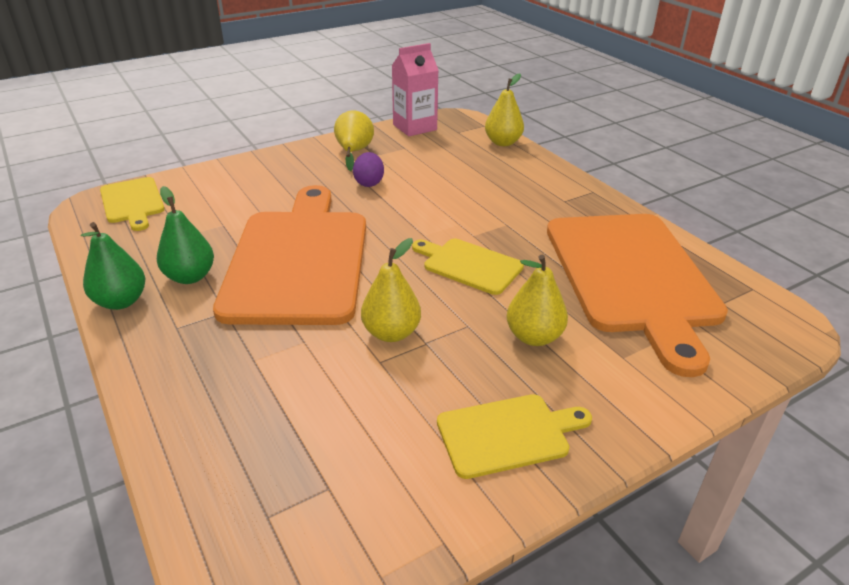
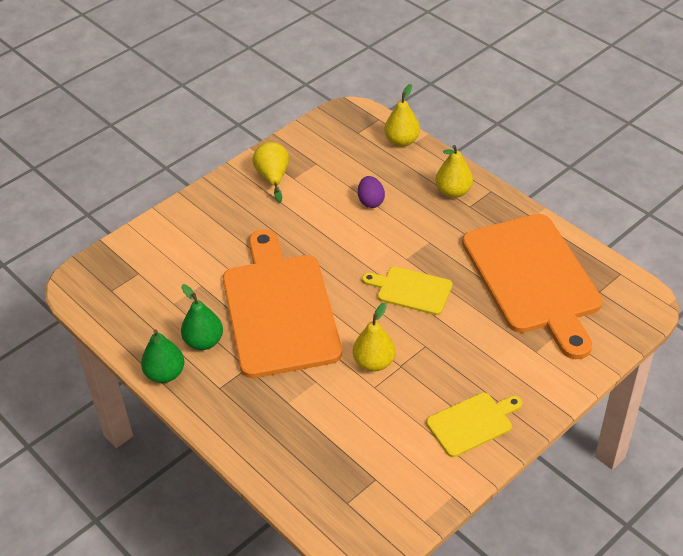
camera: 10 degrees left, 10 degrees up
yellow cutting board [100,177,165,231] -> none
purple egg [353,152,384,187] -> purple egg moved to [358,176,385,208]
pink carton [392,43,438,136] -> none
yellow pear [506,255,568,346] -> yellow pear moved to [436,145,473,198]

